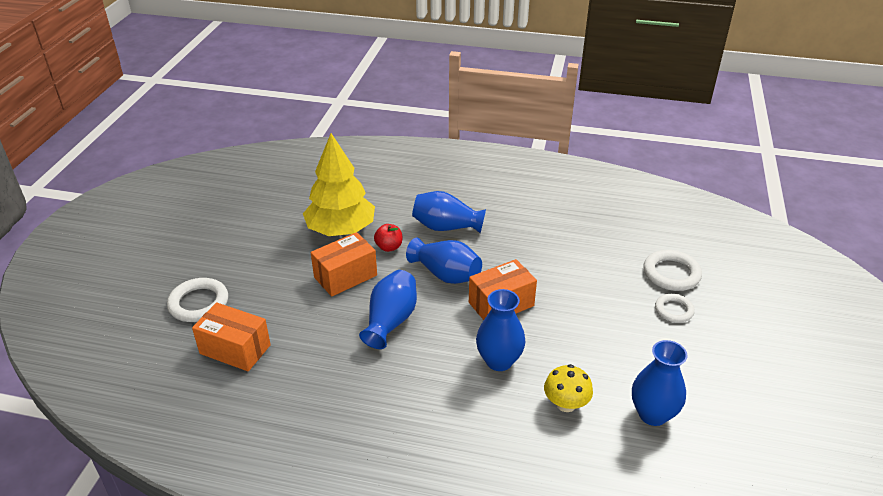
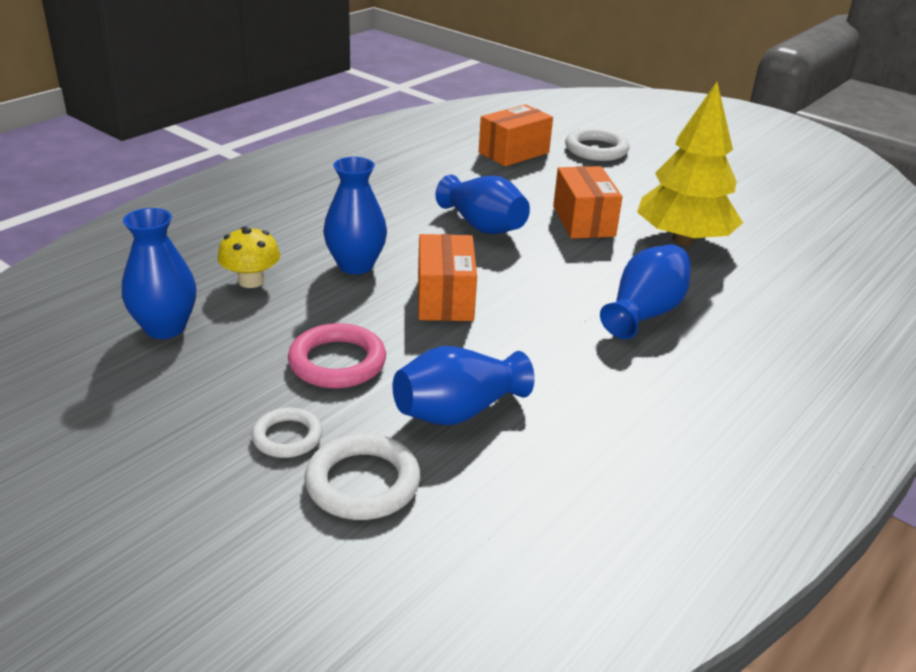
camera: 115 degrees right, 5 degrees down
red apple [374,224,402,252] -> none
blue vase [406,238,482,284] -> blue vase moved to [392,346,535,425]
none -> pink ring [288,323,386,388]

